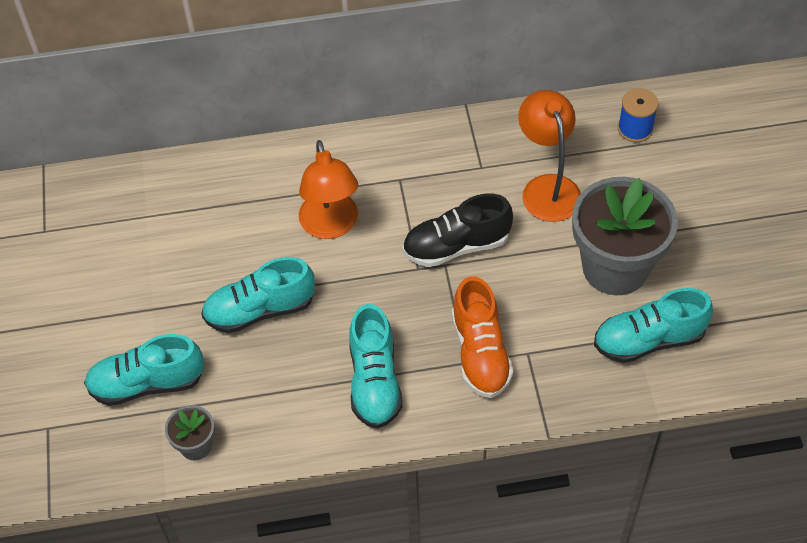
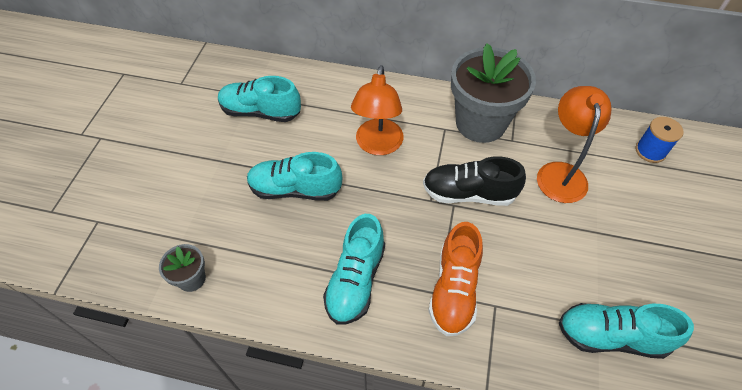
camera: 20 degrees right, 0 degrees up
turquoise shoe [84,334,204,406] -> turquoise shoe moved to [218,76,301,122]
grey flower pot [572,177,678,295] -> grey flower pot moved to [451,43,536,143]

